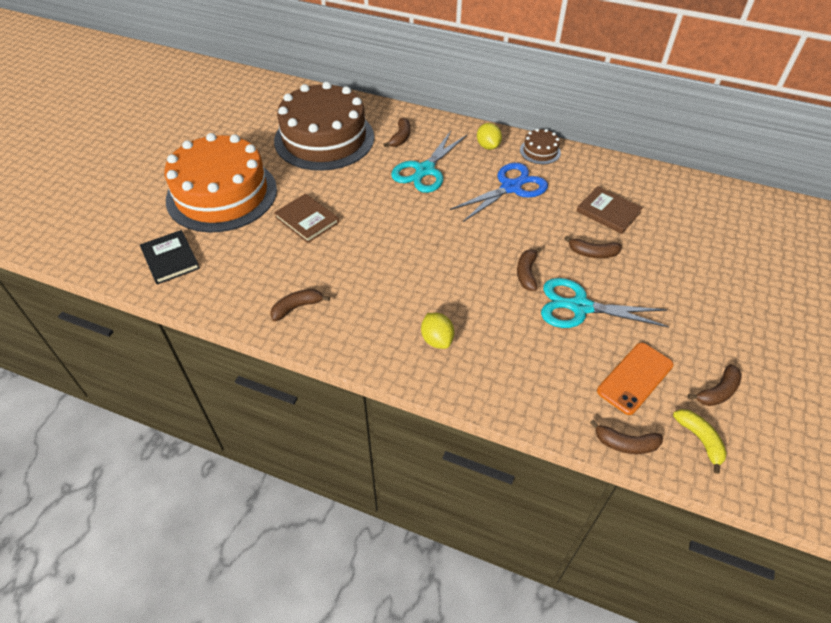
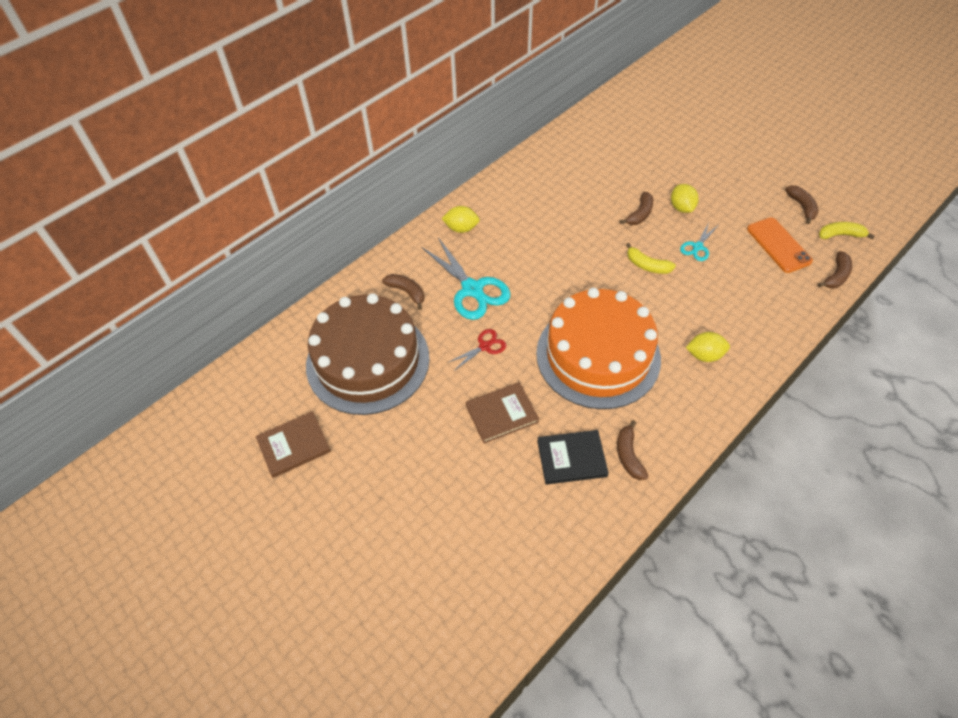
camera: 65 degrees left, 5 degrees up
black book [140,230,200,285] -> black book moved to [537,430,609,485]
orange cake [165,133,277,233] -> orange cake moved to [536,288,661,409]
blue scissors [450,163,548,222] -> none
brown banana [517,247,542,291] -> yellow banana [626,243,676,274]
brown cake [520,129,561,164] -> none
turquoise scissors [541,278,669,328] -> turquoise scissors [680,222,717,261], size x0.51
brown book [577,186,643,234] -> brown book moved to [256,411,331,478]
none -> red scissors [447,329,506,371]
none -> yellow lemon [671,184,698,213]

